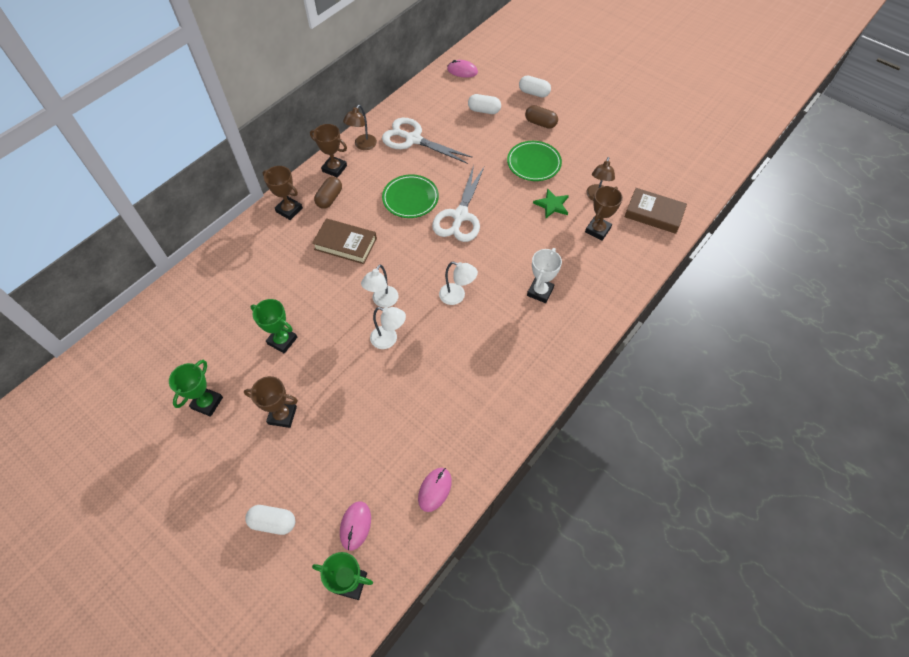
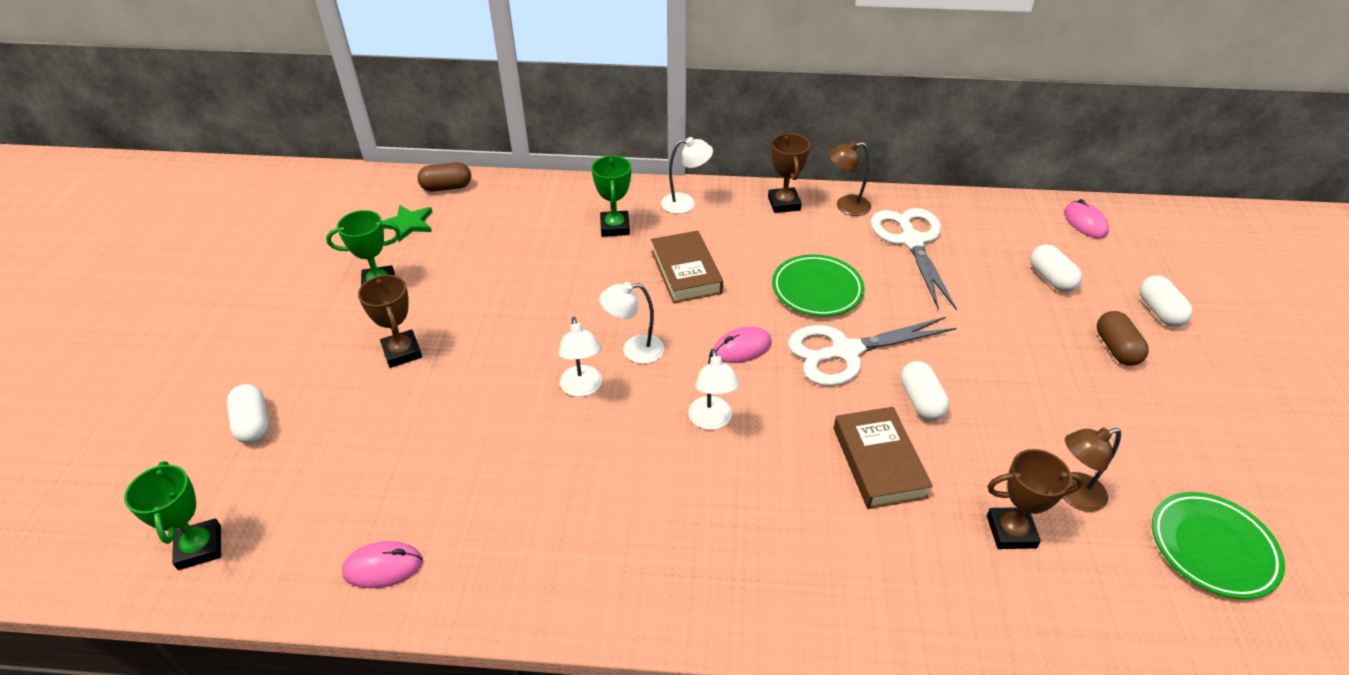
camera: 55 degrees right, 15 degrees down
green trophy [250,299,297,354] -> green trophy moved to [591,156,631,237]
brown trophy [263,166,303,220] -> white lamp [661,137,713,214]
brown capsule [314,177,342,209] -> brown capsule moved to [417,162,471,191]
pink mouse [340,501,371,551] -> pink mouse moved to [714,327,772,363]
green plate [507,141,562,181] -> green plate moved to [1152,492,1285,599]
white trophy [527,248,562,303] -> none
green star [533,188,569,218] -> green star moved to [383,205,432,242]
brown book [624,188,687,234] -> brown book moved to [833,407,933,509]
none -> white capsule [900,361,949,420]

